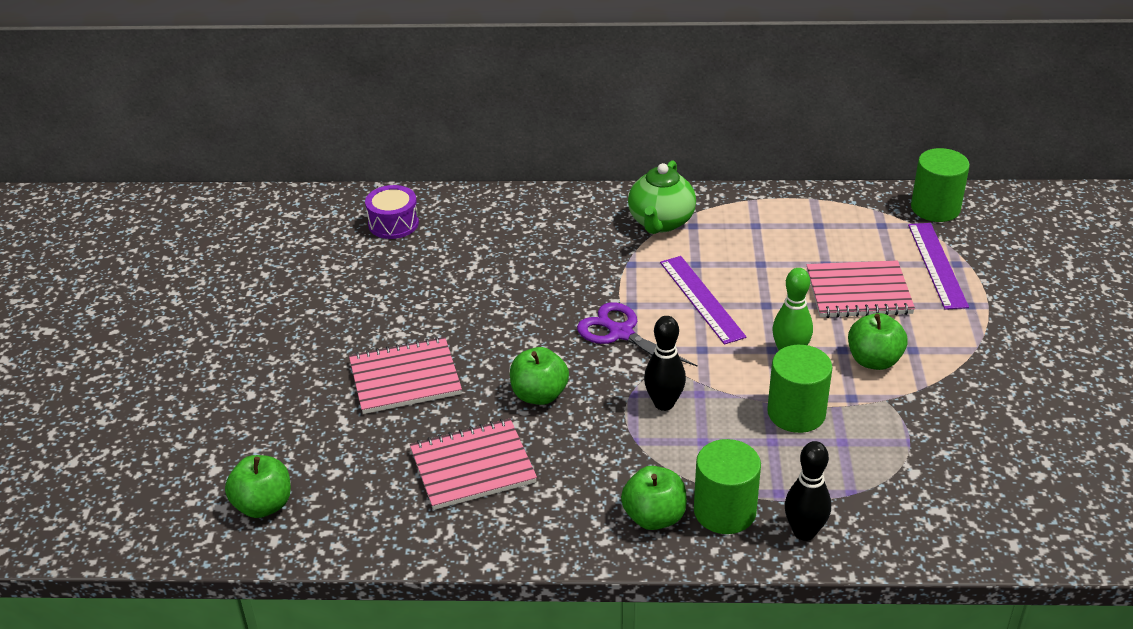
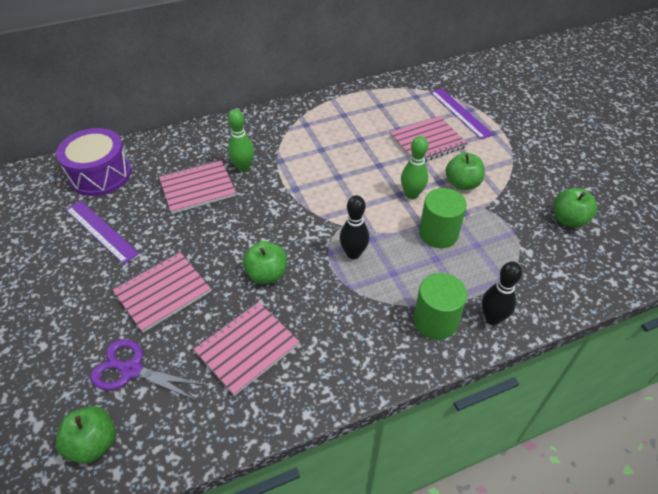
camera: 25 degrees left, 10 degrees up
purple drum [365,185,419,239] -> purple drum [56,128,131,196], size x1.62
purple scissors [577,302,698,367] -> purple scissors moved to [90,339,206,401]
green apple [621,466,687,530] -> green apple moved to [554,188,598,228]
green teapot [628,160,696,234] -> none
purple ruler [660,256,747,345] -> purple ruler moved to [66,201,139,264]
green cylinder [911,148,970,222] -> none
none -> pink notebook [159,159,236,214]
none -> green bowling pin [228,109,254,172]

